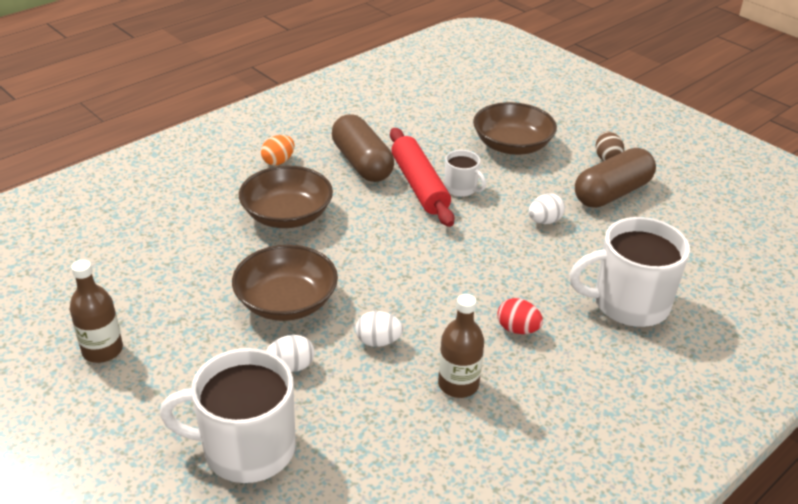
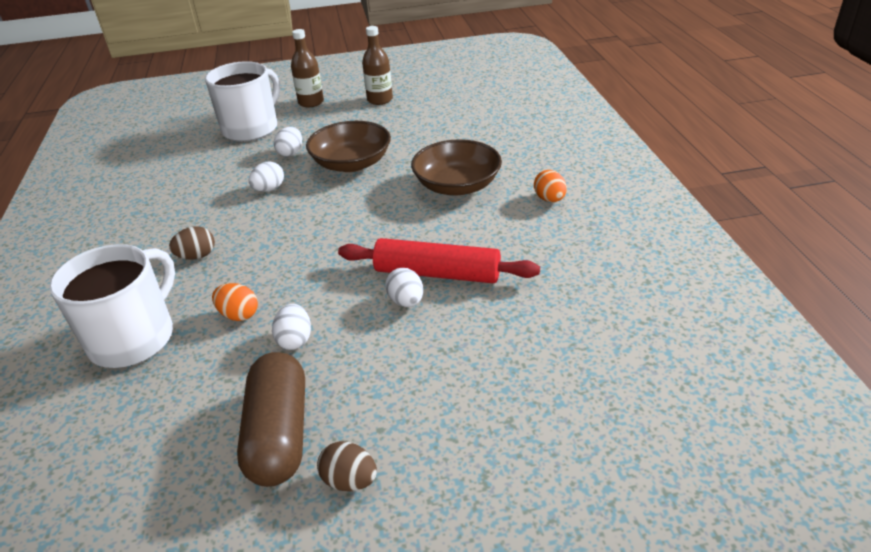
camera: 125 degrees right, 0 degrees up
brown capsule [332,114,394,182] -> none
brown bottle [438,294,484,398] -> brown bottle moved to [291,29,324,107]
white mug [444,150,486,197] -> white egg [385,268,423,307]
brown bowl [473,102,557,155] -> none
red egg [498,298,543,334] -> brown egg [169,226,215,260]
none -> orange egg [212,283,258,321]

